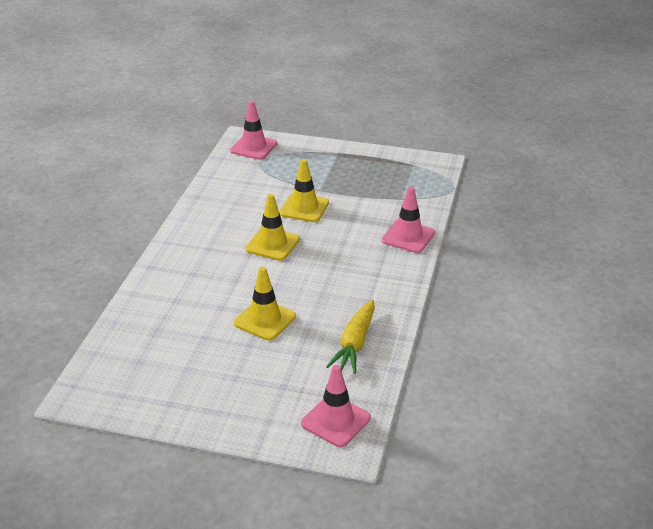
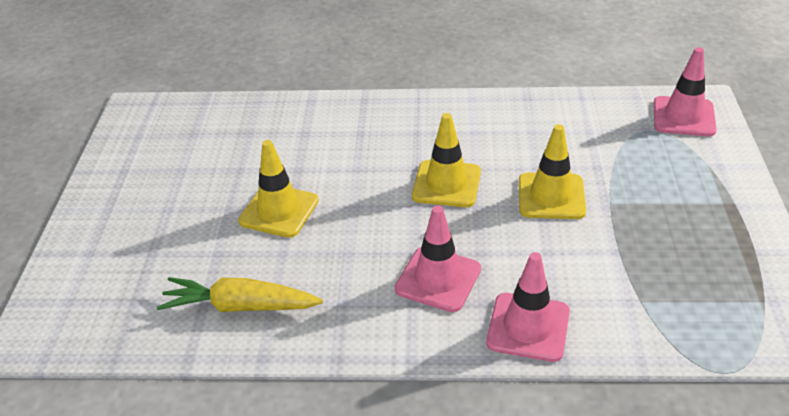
camera: 80 degrees right, 5 degrees up
pink traffic cone [301,365,371,447] -> pink traffic cone moved to [395,205,481,312]

